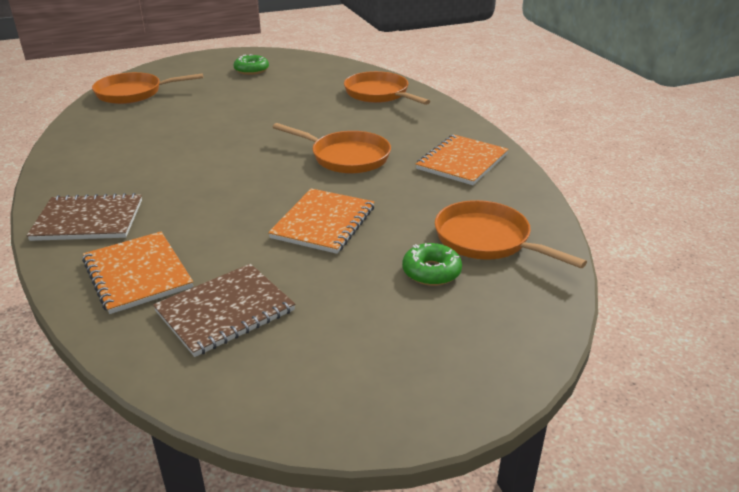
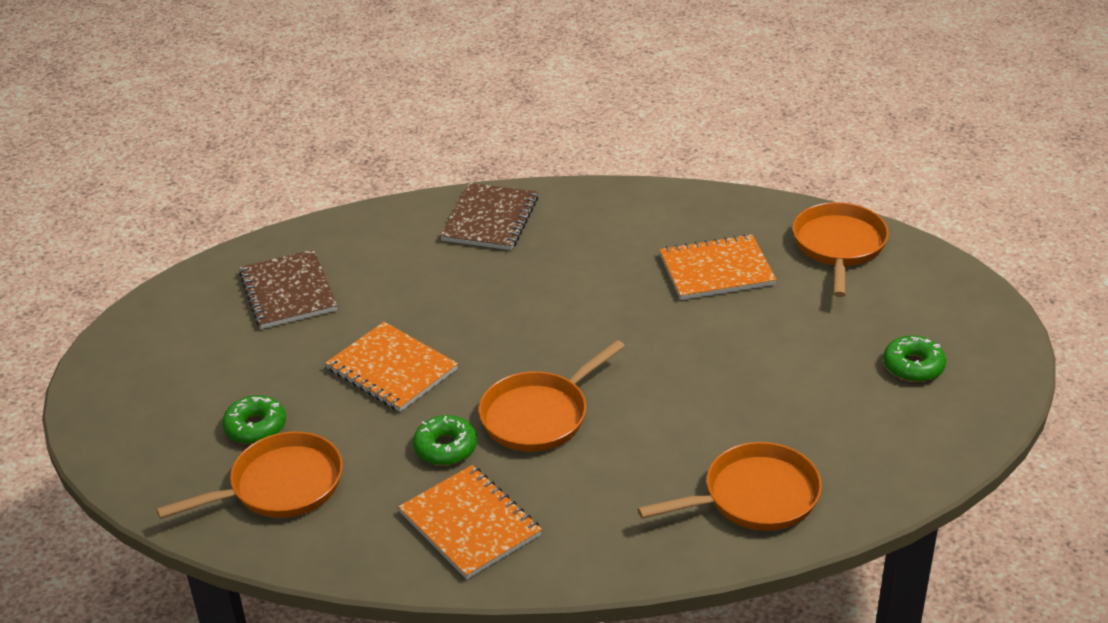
camera: 110 degrees right, 5 degrees up
orange notebook [82,232,193,314] -> orange notebook moved to [659,234,777,300]
none -> green donut [413,415,477,465]

